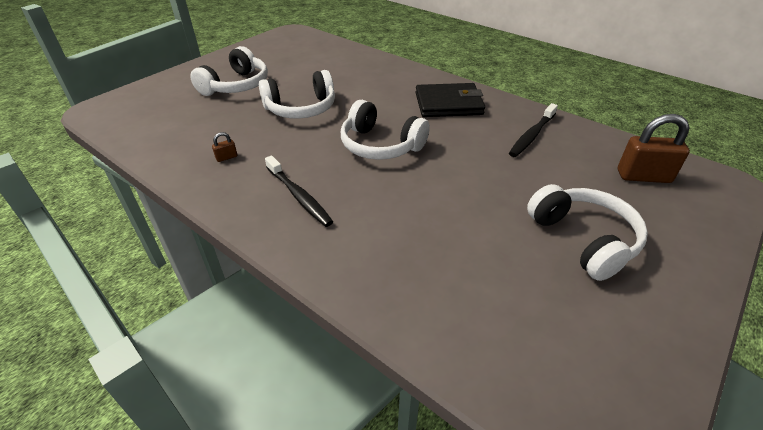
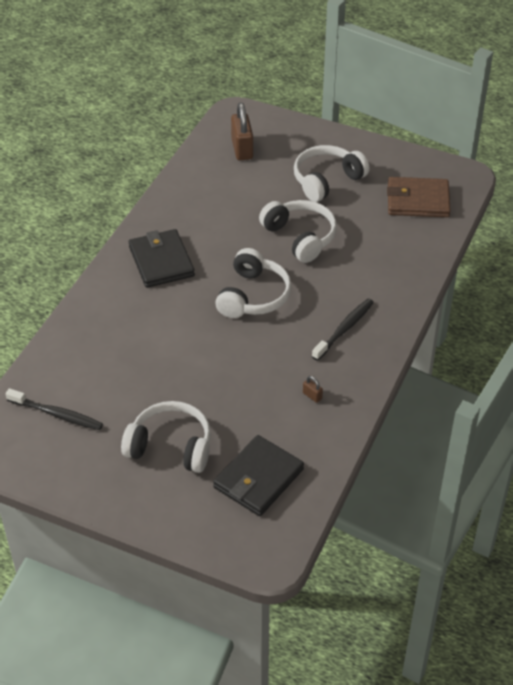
camera: 105 degrees left, 5 degrees up
white headphones [259,70,335,119] -> white headphones moved to [259,200,337,263]
black toothbrush [509,103,558,157] -> black toothbrush moved to [6,388,103,430]
none -> black wallet [213,435,304,516]
none -> brown wallet [387,177,451,217]

